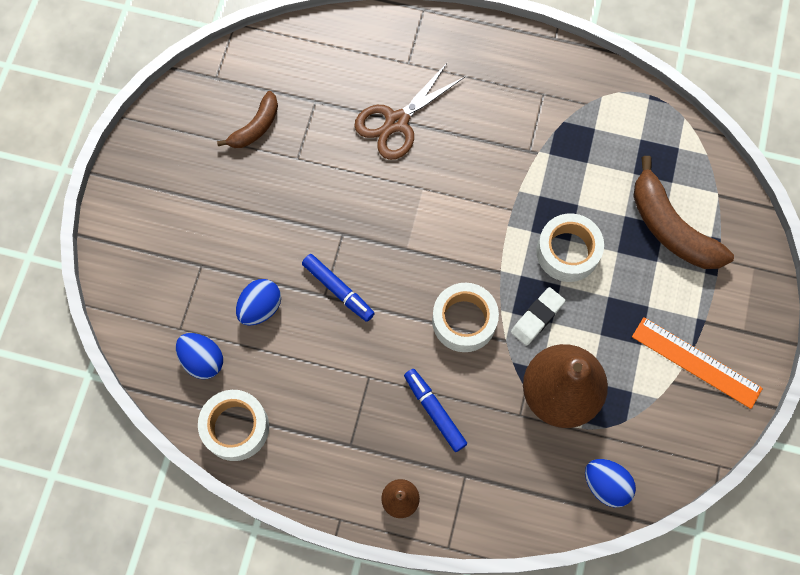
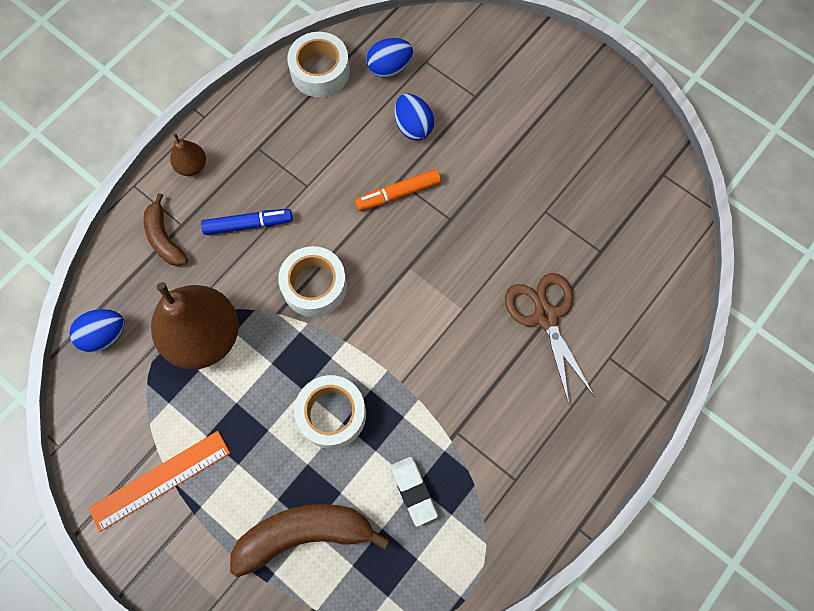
camera: 115 degrees right, 0 degrees up
brown banana [217,91,278,148] -> brown banana moved to [144,193,188,266]
blue marker [302,254,375,322] -> orange marker [355,169,441,211]
white eraser [511,287,565,346] -> white eraser moved to [390,457,438,526]

